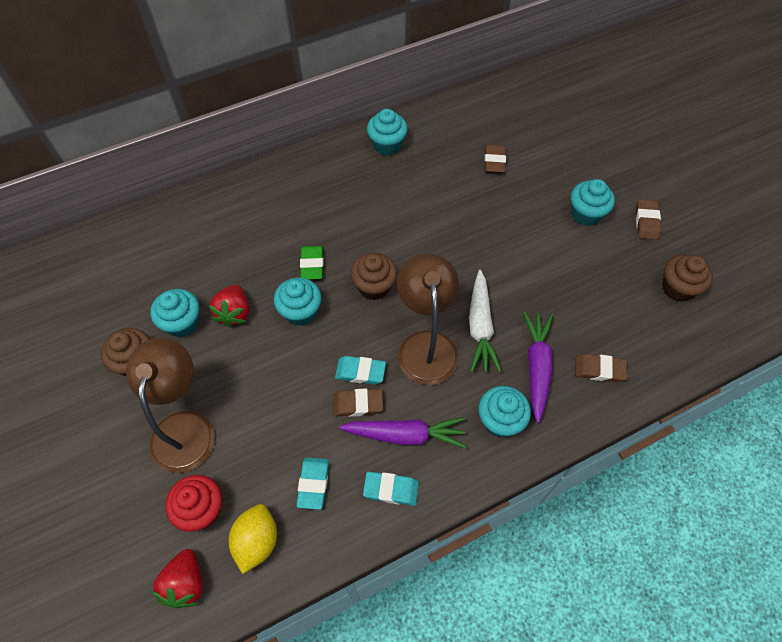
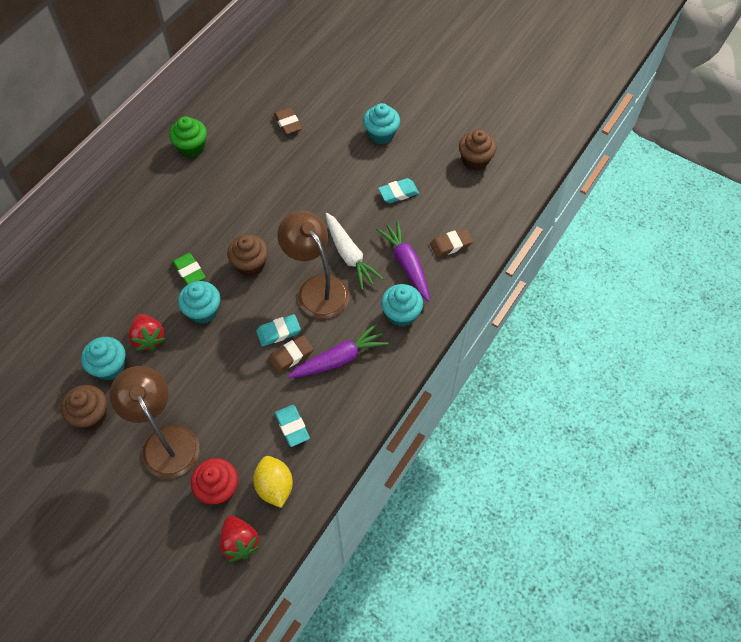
camera: 30 degrees left, 0 degrees up
turquoise eraser [363,472,419,506] -> turquoise eraser moved to [378,178,419,203]
turquoise cupcake [367,109,408,155] -> green cupcake [169,116,207,158]
brown eraser [636,199,661,240] -> none

